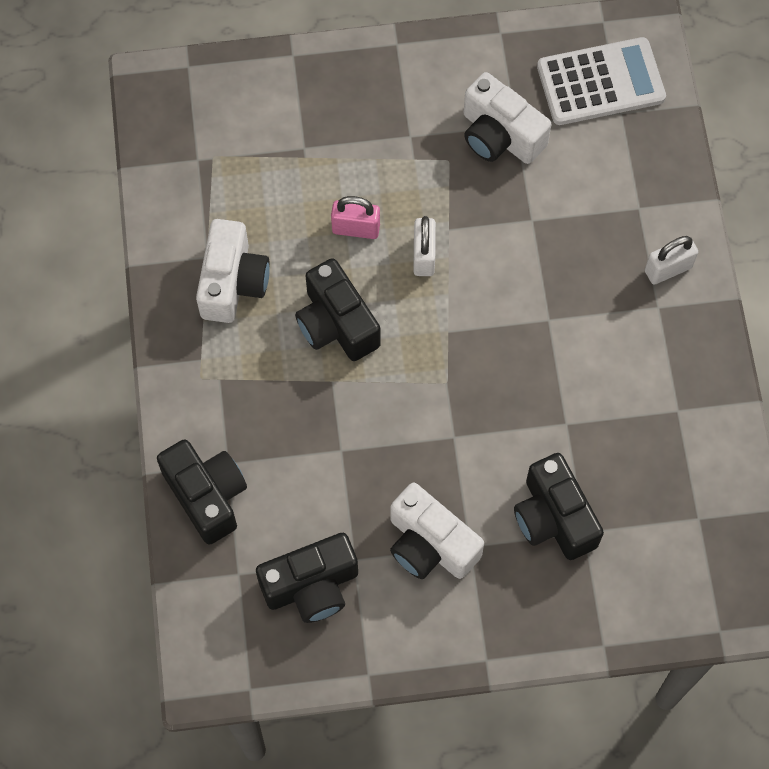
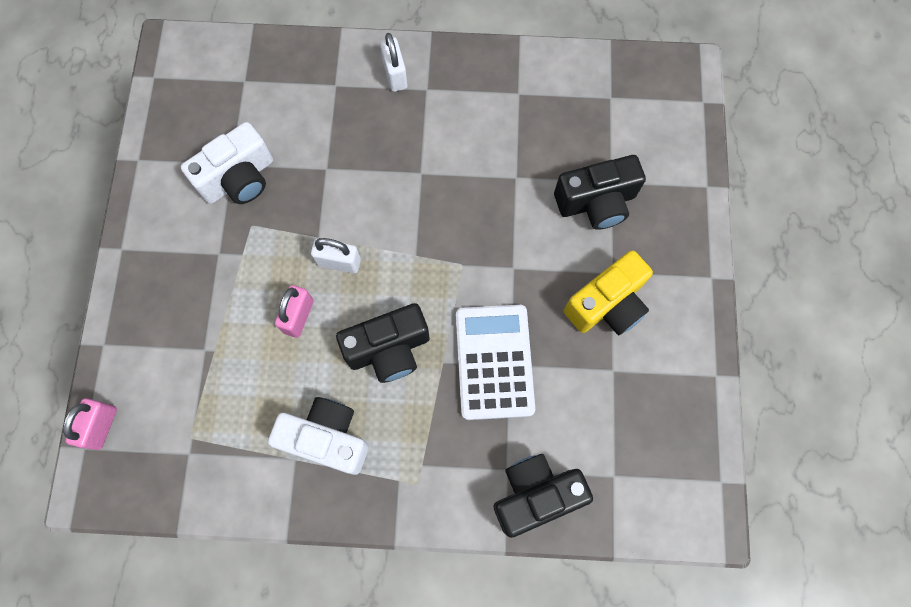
camera: 80 degrees left, 5 degrees up
black camera [256,533,358,623] -> none
white camera [390,483,484,579] -> yellow camera [564,250,653,335]
white calculator [537,37,666,125] -> white calculator moved to [456,305,535,420]
none -> pink padlock [63,398,117,450]

